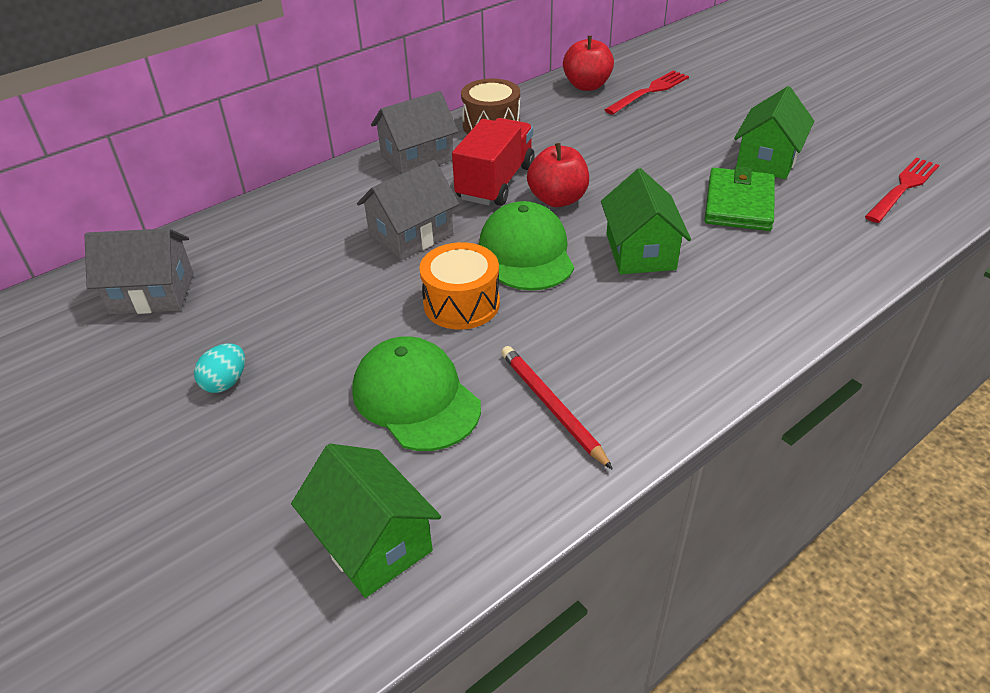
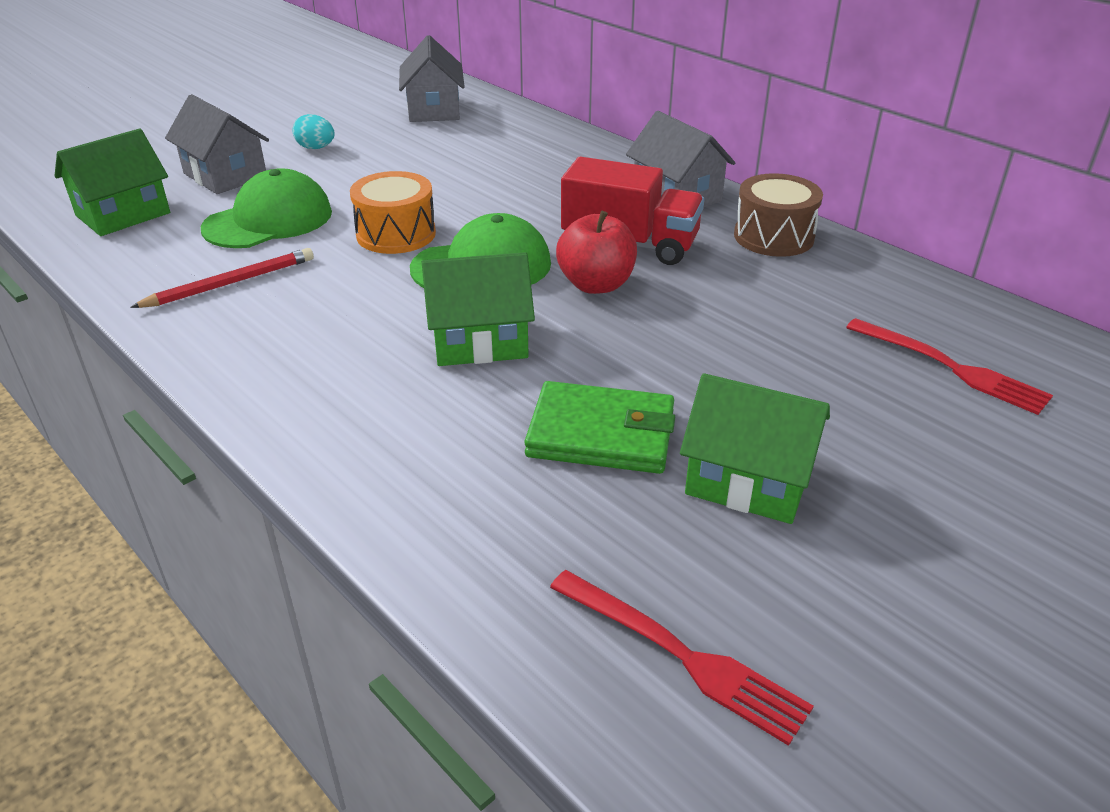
camera: 85 degrees right, 5 degrees down
grey house [357,160,459,260] -> grey house moved to [165,94,269,194]
red apple [563,36,614,91] -> none

